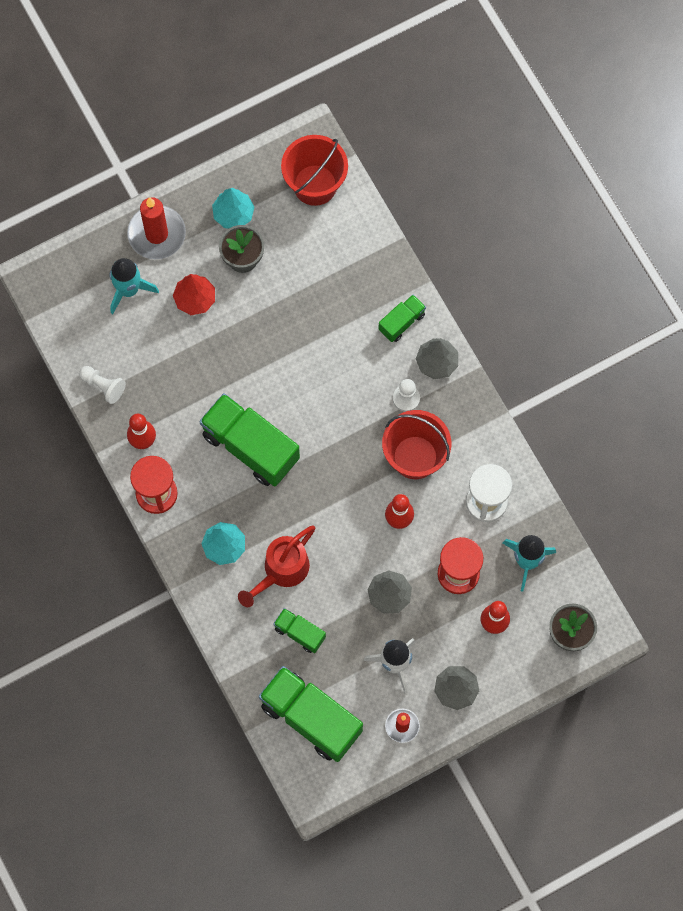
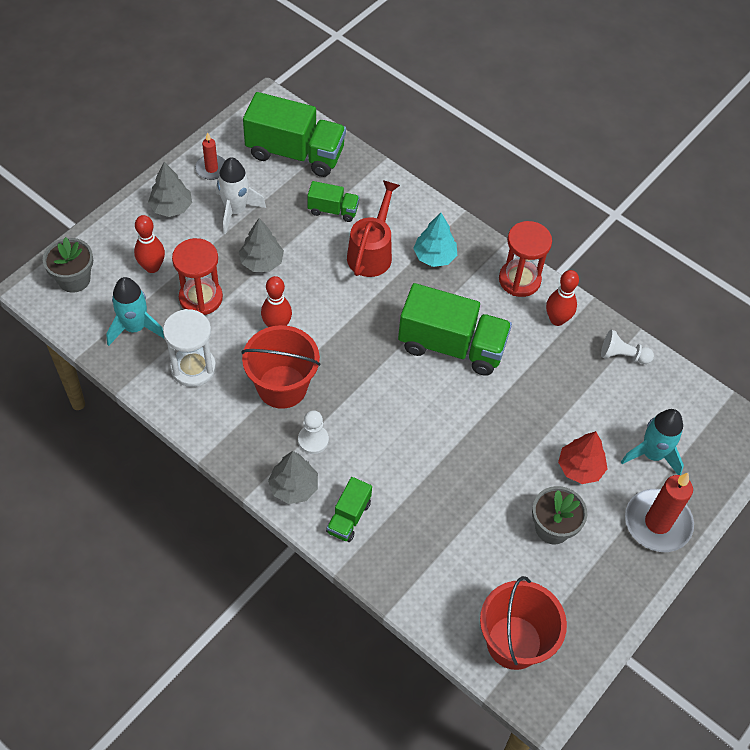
camera: 155 degrees right, 15 degrees down
turquoise tree [212,188,254,228] -> none

